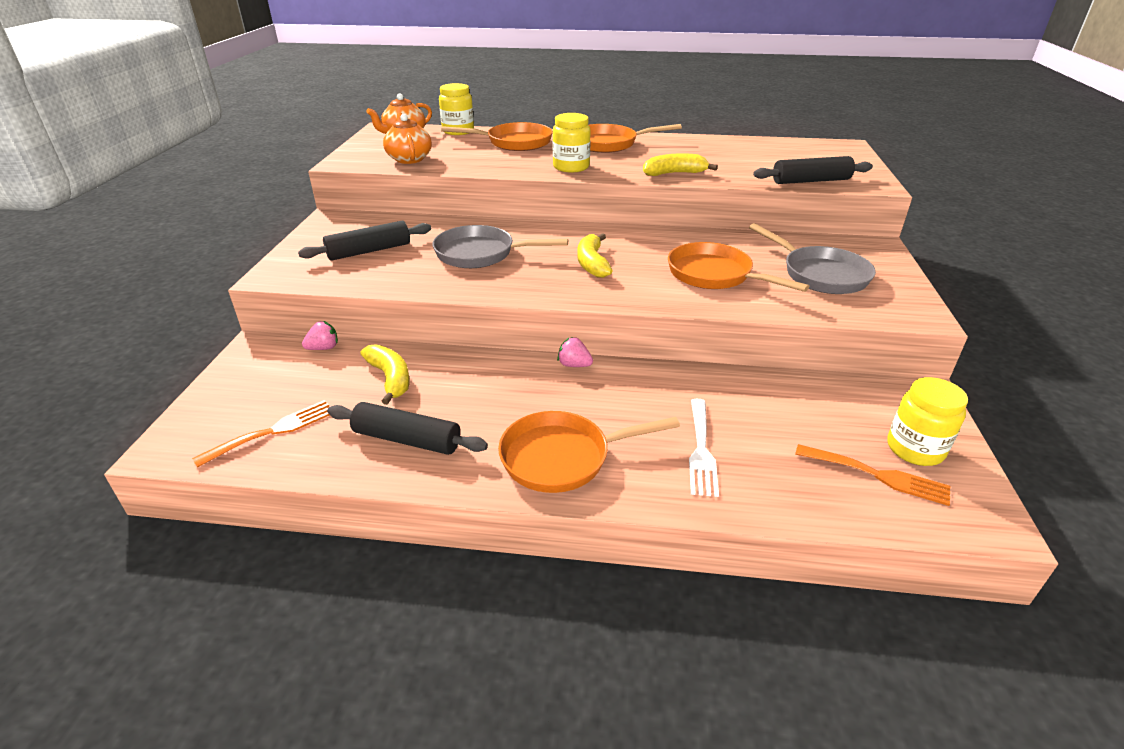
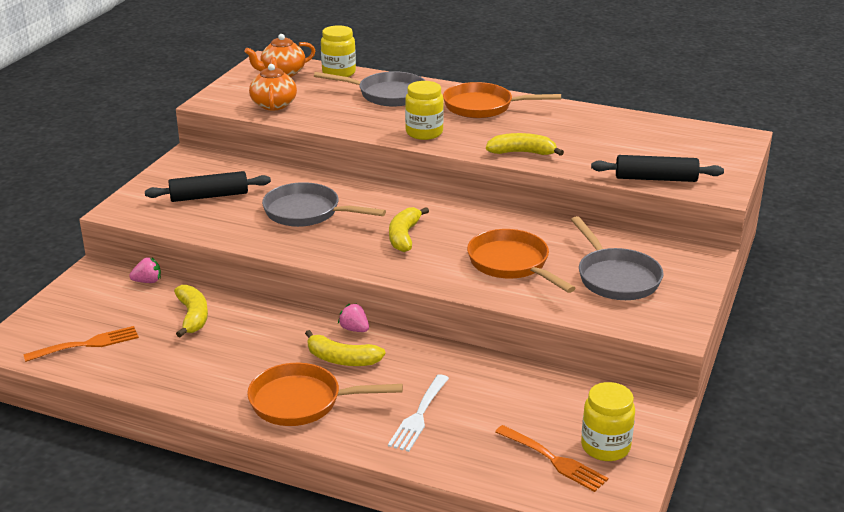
camera: 15 degrees right, 5 degrees down
black rolling pin [327,402,488,455] -> none
orange pan [441,122,553,151] -> grey pan [314,71,425,107]
none -> yellow banana [305,330,386,366]

